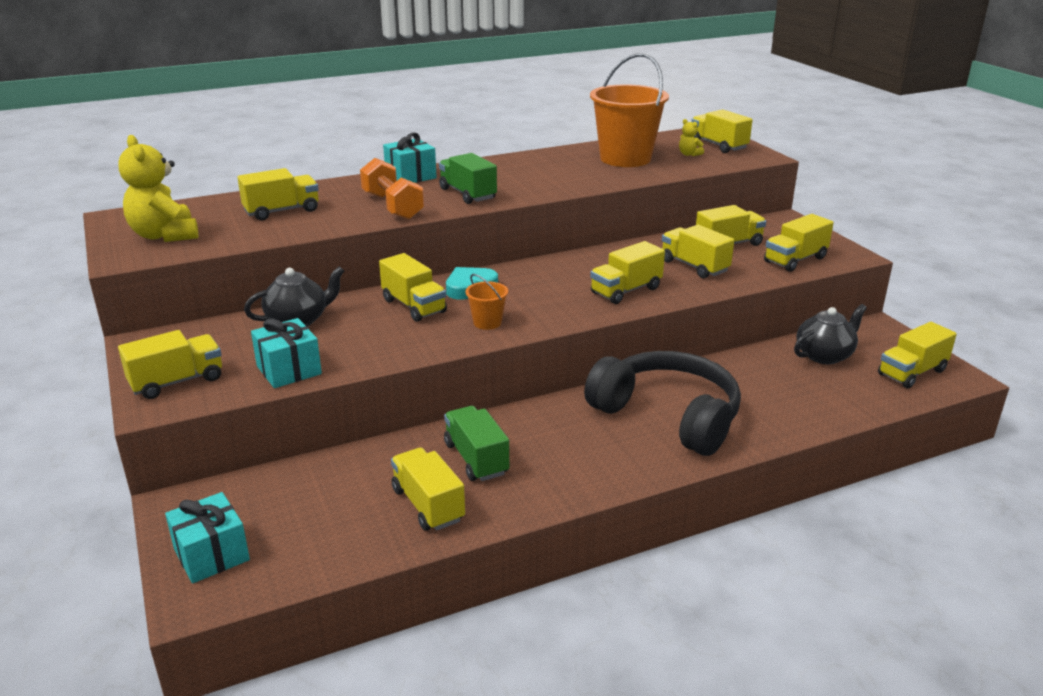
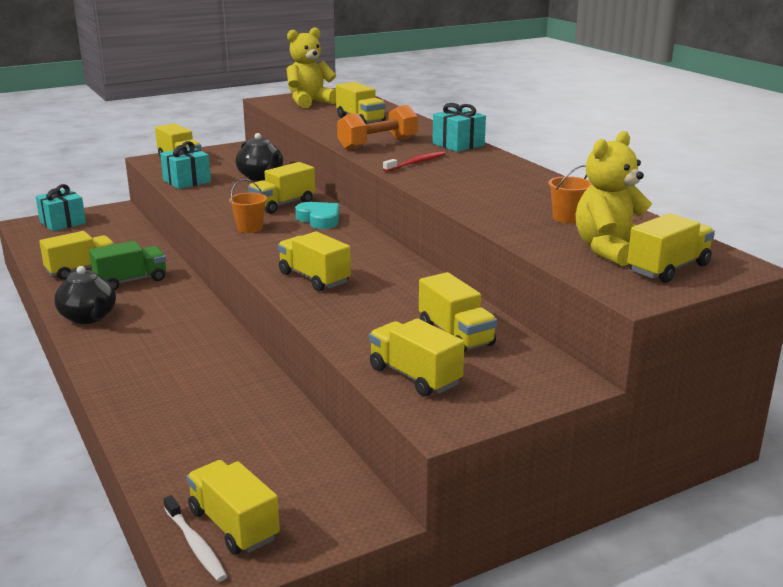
camera: 85 degrees right, 5 degrees down
green truck [439,153,497,204] -> red toothbrush [383,151,446,172]
black headphones [584,351,741,456] -> none
orange bucket [590,53,669,167] -> orange bucket [548,165,592,224], size x0.44
yellow truck [662,225,734,278] -> none
yellow teddy bear [679,119,704,156] -> yellow teddy bear [576,131,652,266], size x2.28
black teapot [794,304,867,364] -> black teapot moved to [54,266,116,324]
none -> white toothbrush [164,495,227,582]

